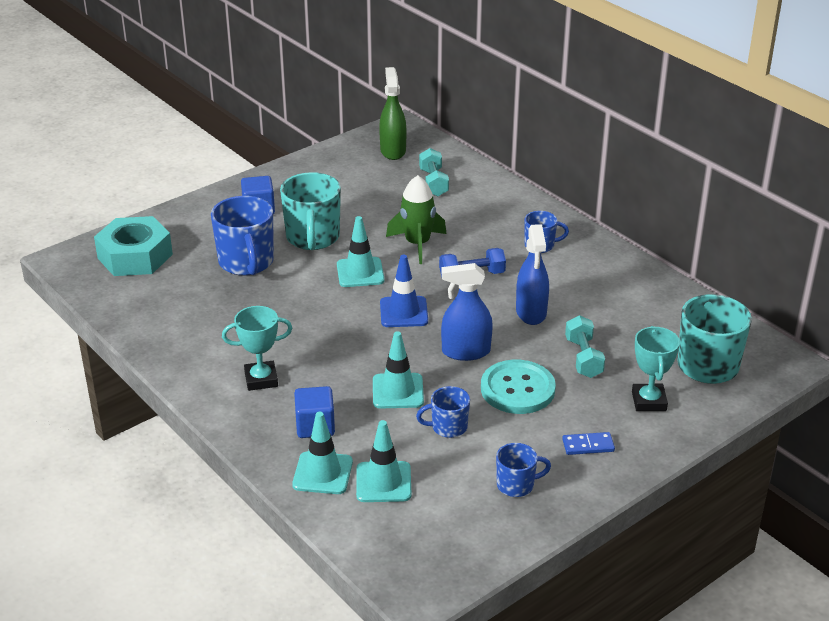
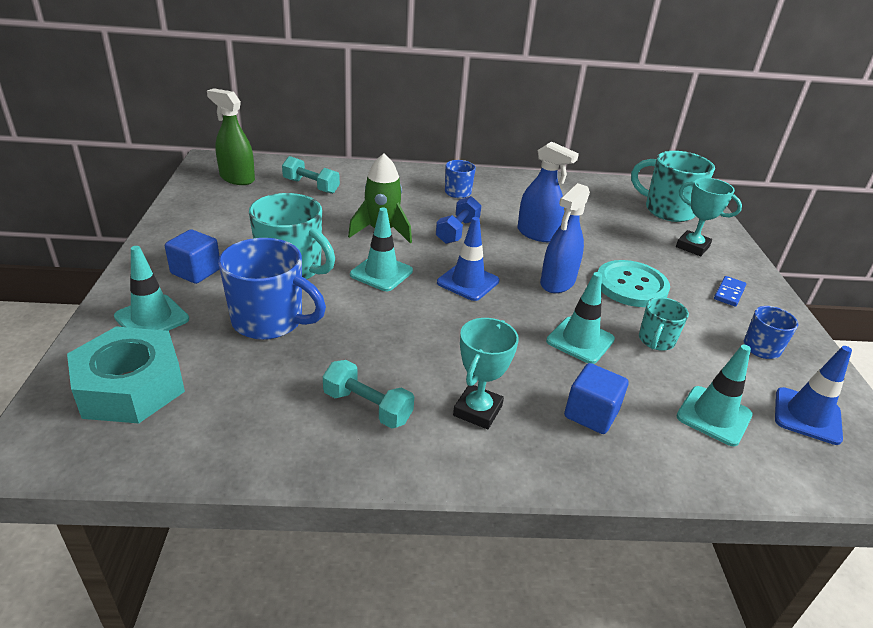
camera: 55 degrees left, 0 degrees up
turquoise traffic cone [292,412,353,494] -> turquoise traffic cone moved to [114,246,189,331]
blue mug [416,386,470,438] -> turquoise mug [639,297,689,351]
turquoise dumbbell [565,315,605,378] -> turquoise dumbbell moved to [323,360,414,428]
none -> blue traffic cone [775,346,852,445]

